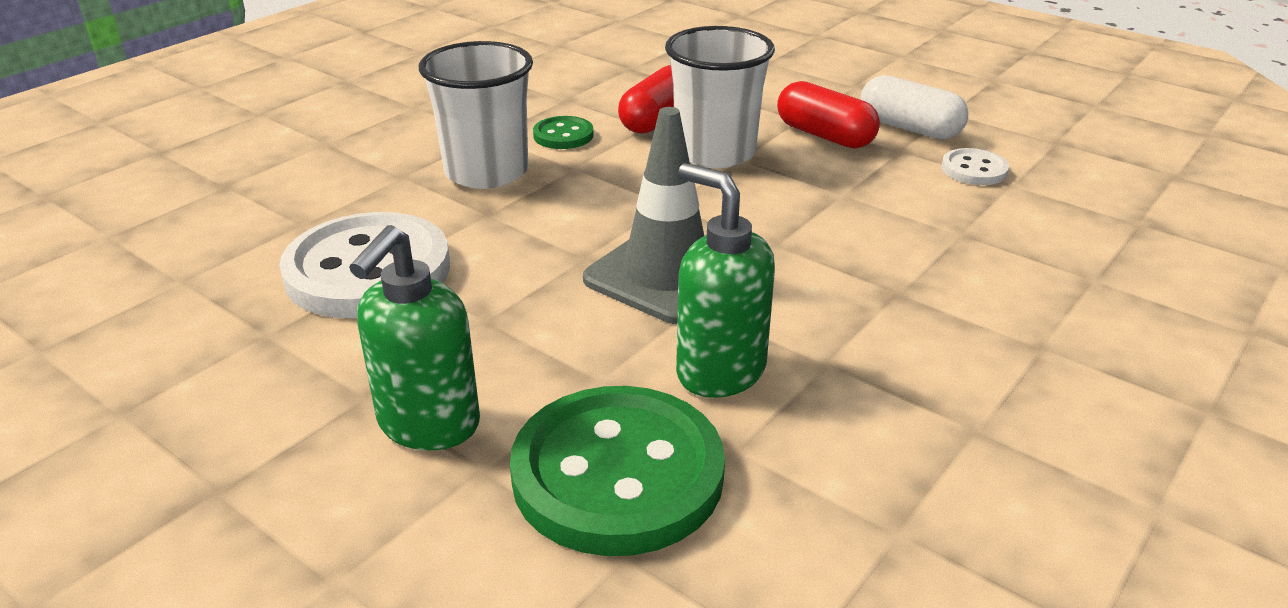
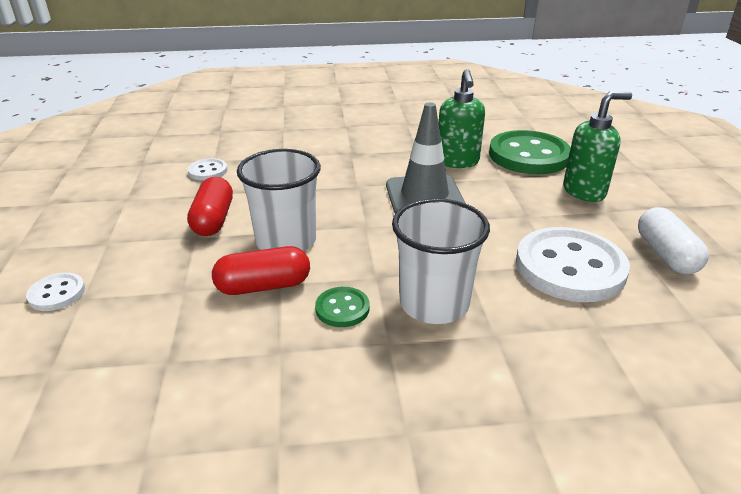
camera: 135 degrees left, 0 degrees up
white capsule [860,75,968,140] -> white capsule moved to [638,207,709,275]
none -> white button [26,273,85,311]

